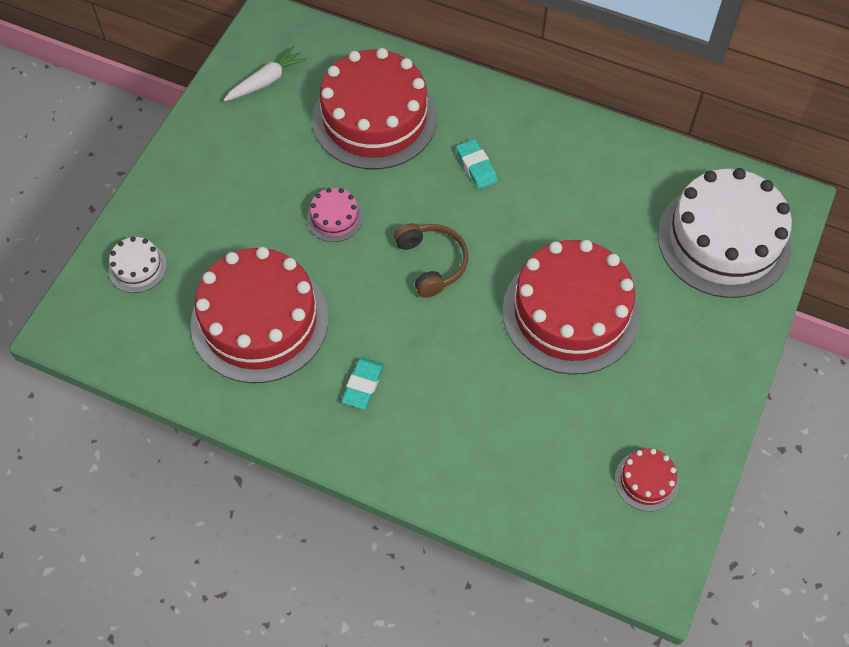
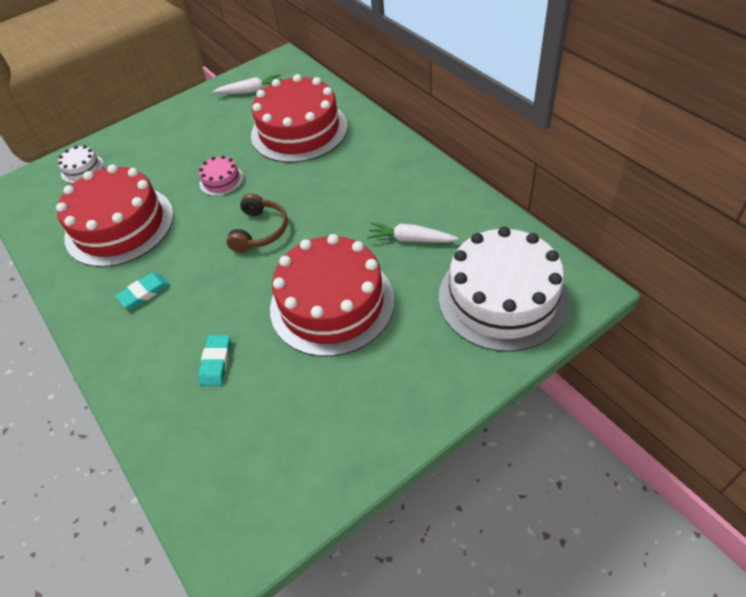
camera: 35 degrees right, 10 degrees down
turquoise eraser [456,139,498,189] -> turquoise eraser moved to [198,335,231,386]
red cake [615,448,679,511] -> none
none -> white carrot [367,222,459,242]

